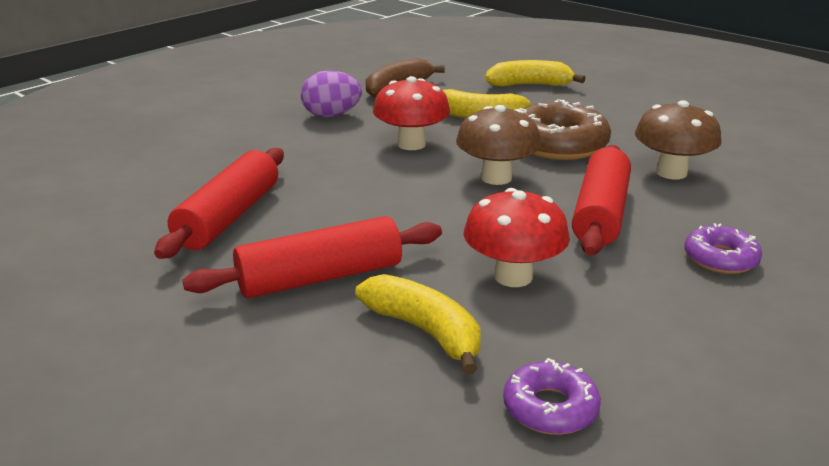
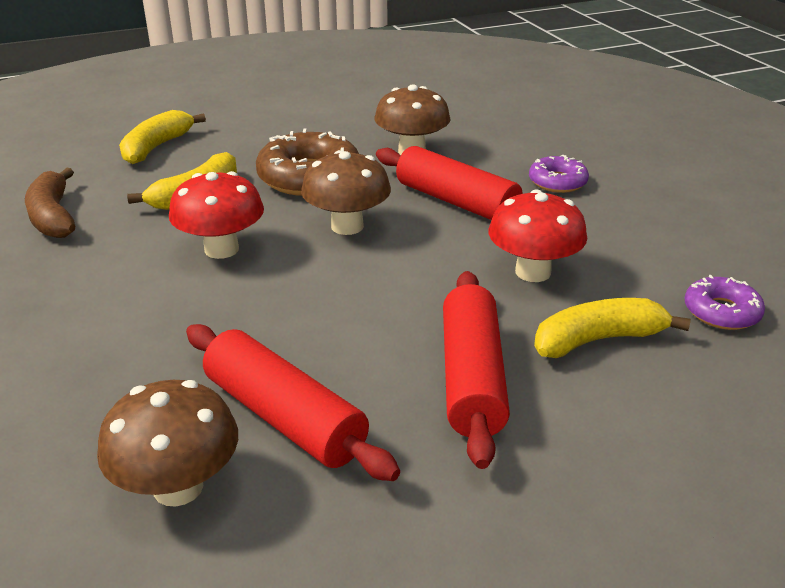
camera: 65 degrees left, 5 degrees up
purple egg [301,71,362,117] -> none
none -> brown mushroom [97,380,238,507]

